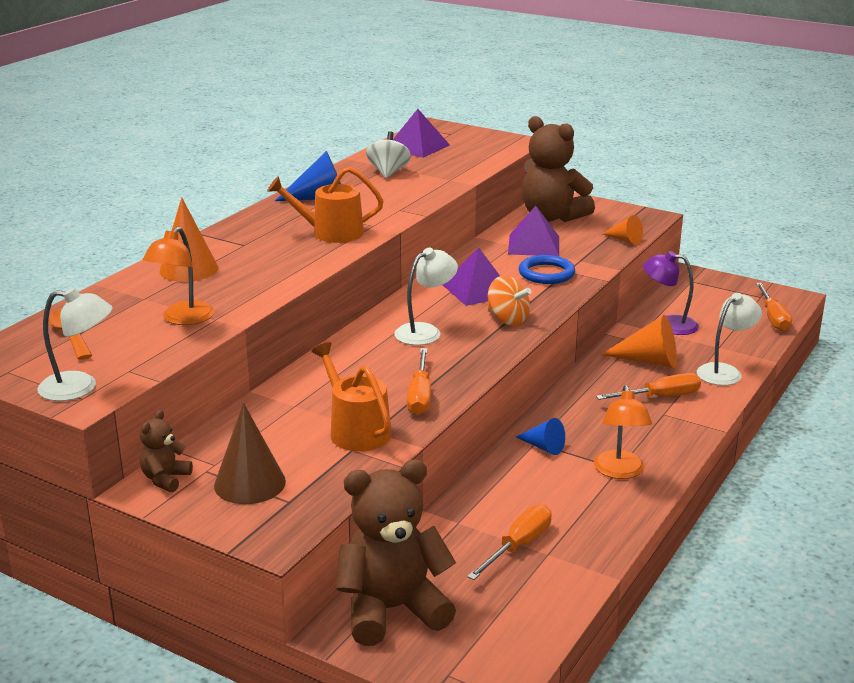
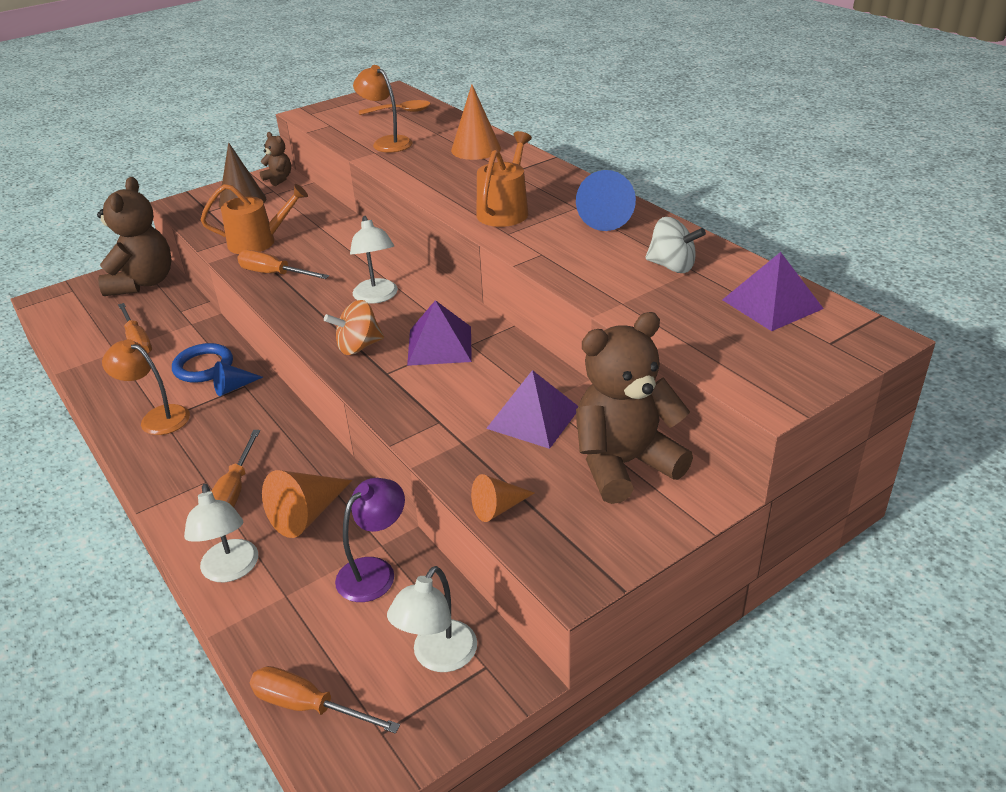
camera: 115 degrees right, 10 degrees up
white lamp [37,288,112,401] -> white lamp moved to [387,566,477,672]
blue ring [519,255,575,284] -> blue ring moved to [172,343,233,383]

